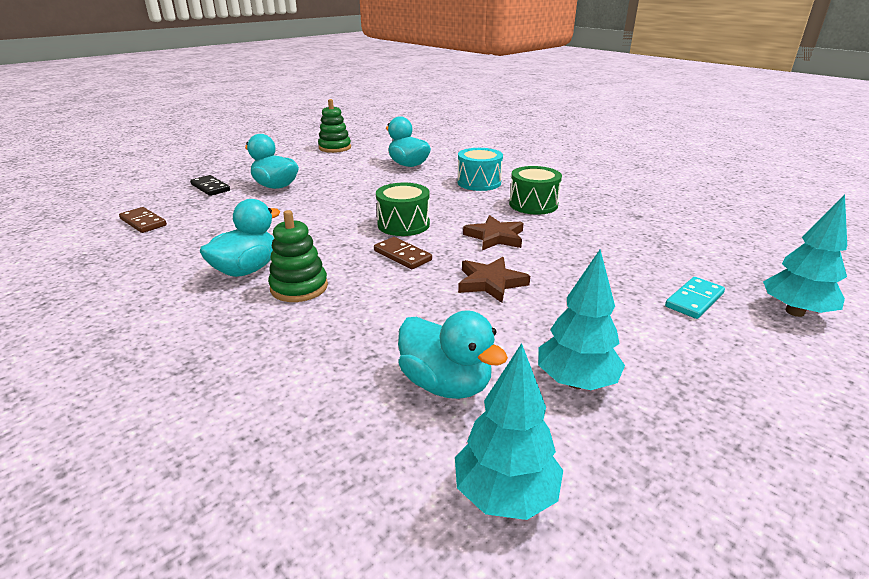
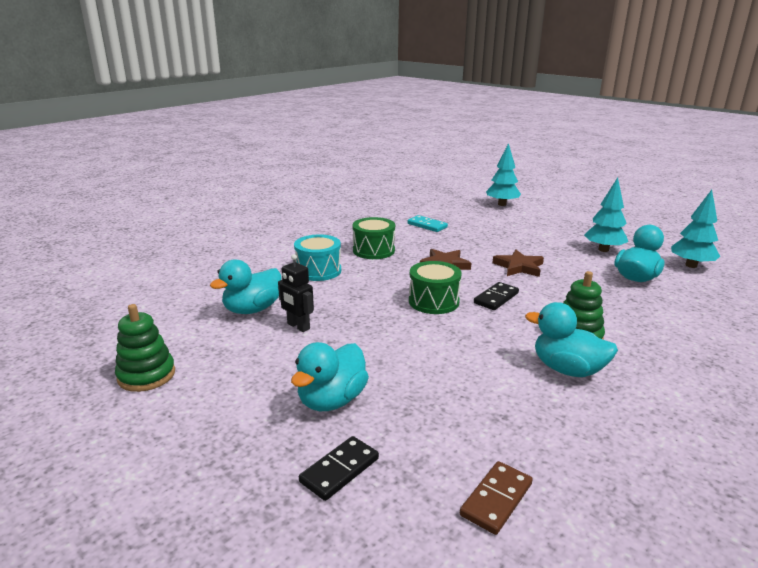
camera: 95 degrees left, 5 degrees down
brown domino [374,237,432,269] -> black domino [474,282,519,310]
turquoise domino [665,277,725,319] -> turquoise domino moved to [407,215,448,232]
none -> black robot [278,254,314,332]

